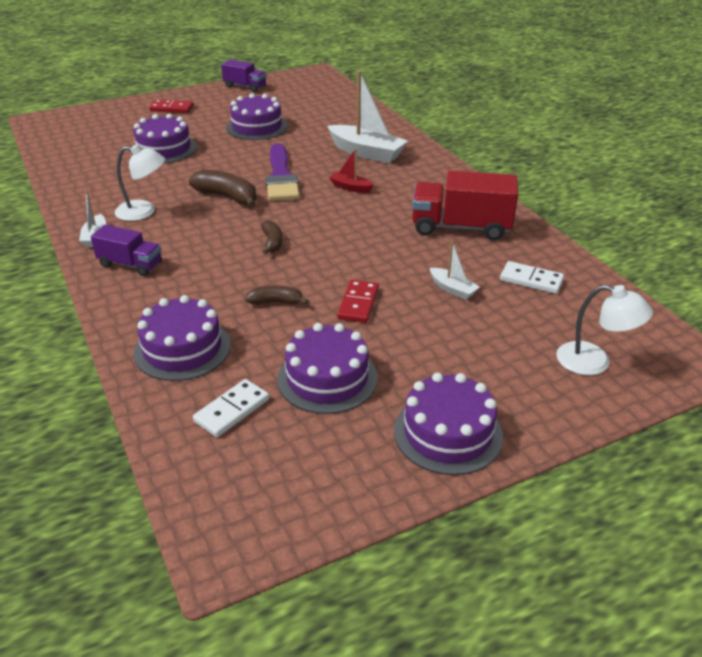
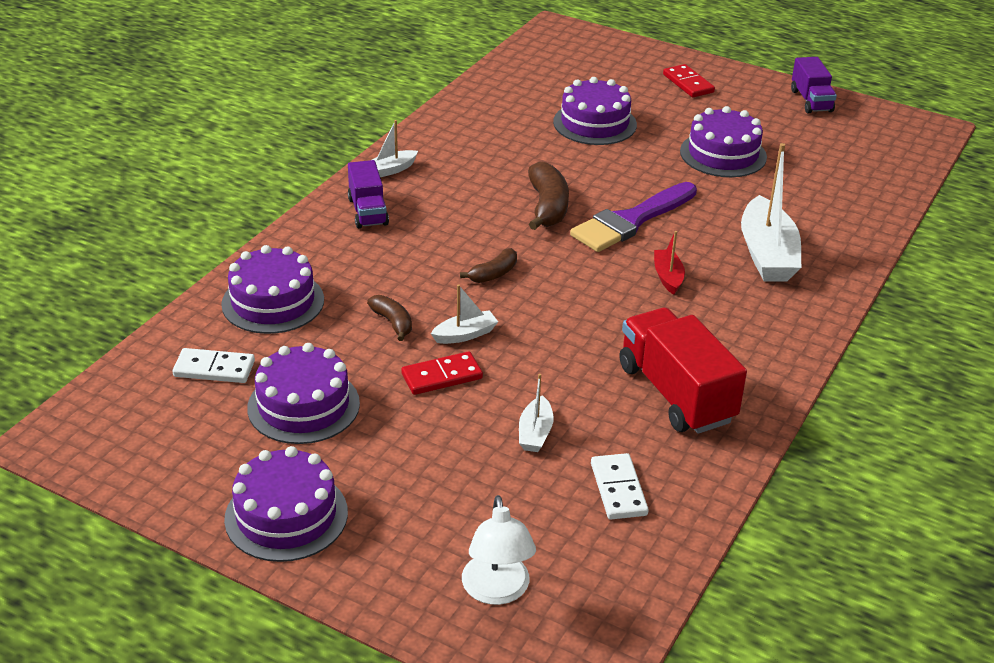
camera: 55 degrees right, 0 degrees up
white lamp [115,144,165,221] -> none
none -> white boat [431,284,498,344]

